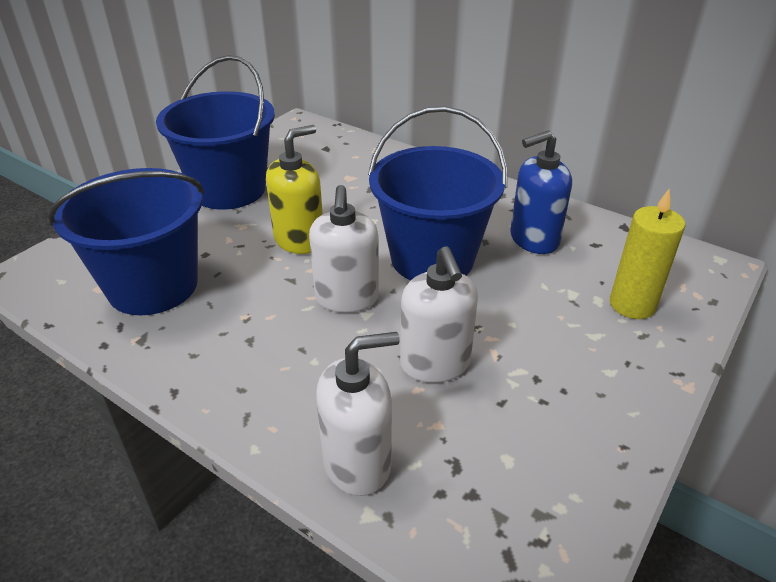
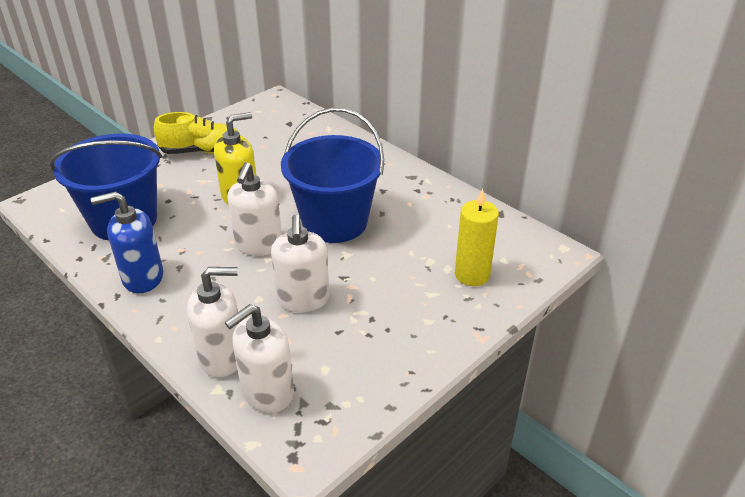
camera: 10 degrees right, 0 degrees up
blue bucket [156,55,275,210] -> yellow shoe [154,112,238,154]
blue soap dispenser [510,130,572,254] -> blue soap dispenser moved to [91,191,163,293]
none -> white soap dispenser [225,304,294,413]

